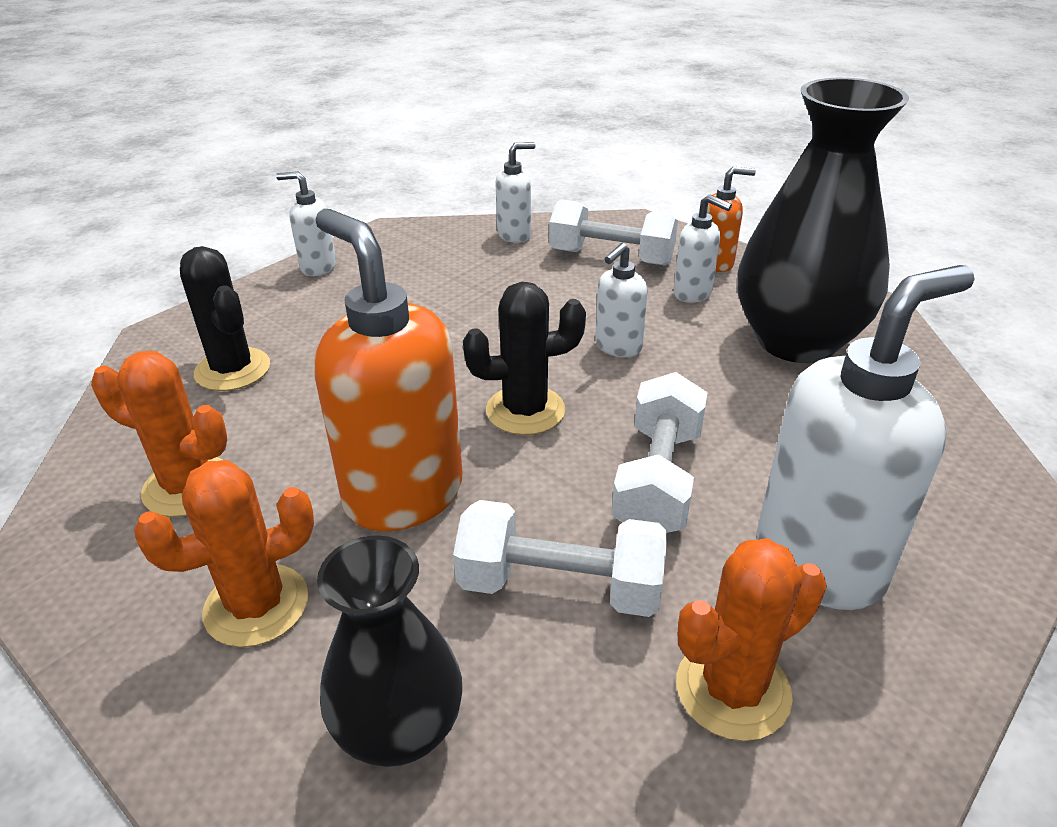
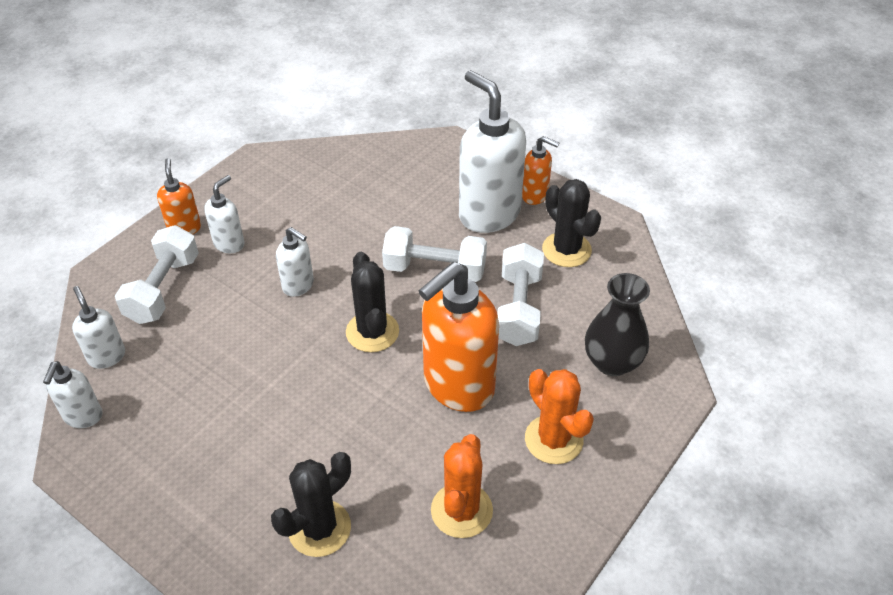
camera: 95 degrees left, 10 degrees up
white soap dispenser [276,171,336,276] -> white soap dispenser moved to [43,361,102,428]
orange cactus [676,538,827,741] -> black cactus [542,179,601,267]
black vase [738,78,909,363] -> none
none -> orange soap dispenser [522,136,559,205]

